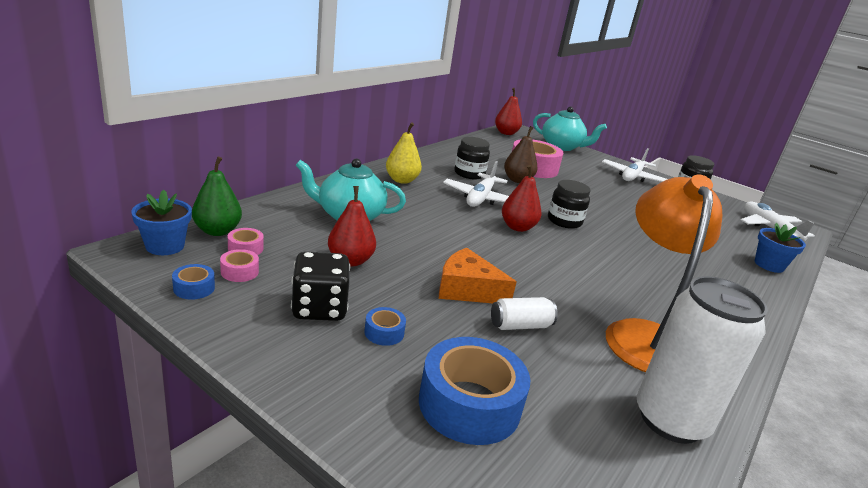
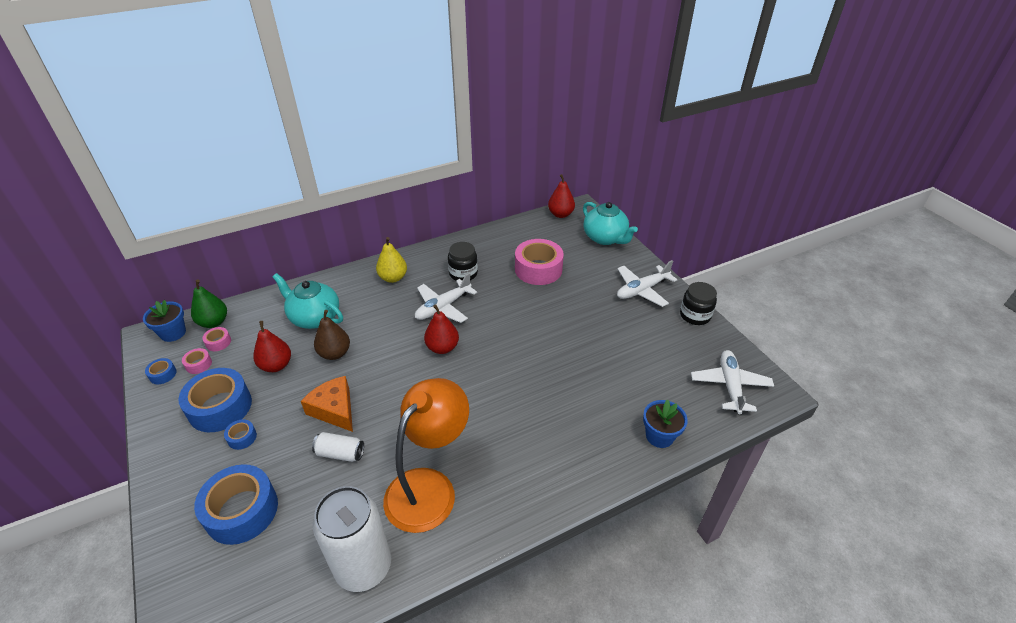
camera: 30 degrees right, 15 degrees up
black dice [291,251,350,321] -> blue tape [178,368,252,432]
brown pear [504,126,538,183] -> brown pear moved to [314,310,350,360]
black jar [548,180,591,229] -> none

